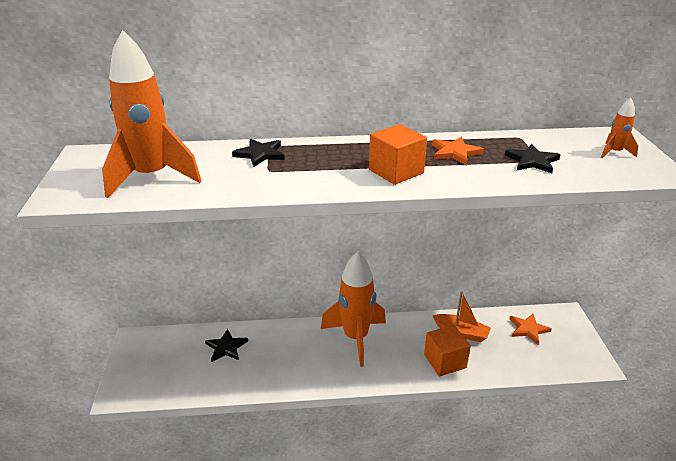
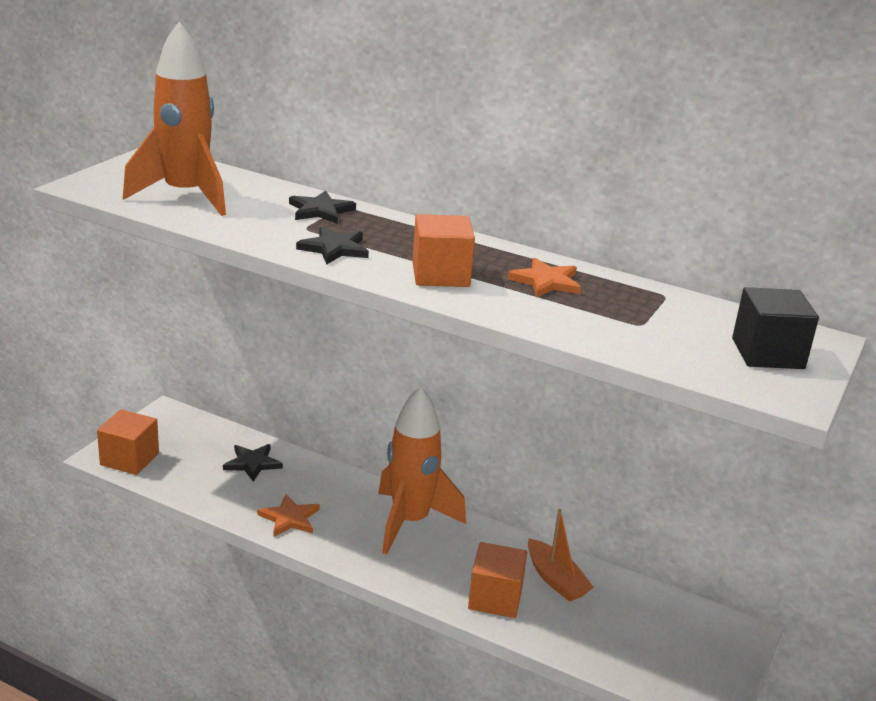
camera: 30 degrees right, 5 degrees down
black star [505,144,560,173] -> black star moved to [296,227,369,265]
orange star [509,313,552,345] -> orange star moved to [257,494,320,537]
orange rocket [601,98,638,158] -> black cube [732,287,819,369]
none -> orange cube [97,409,159,475]

